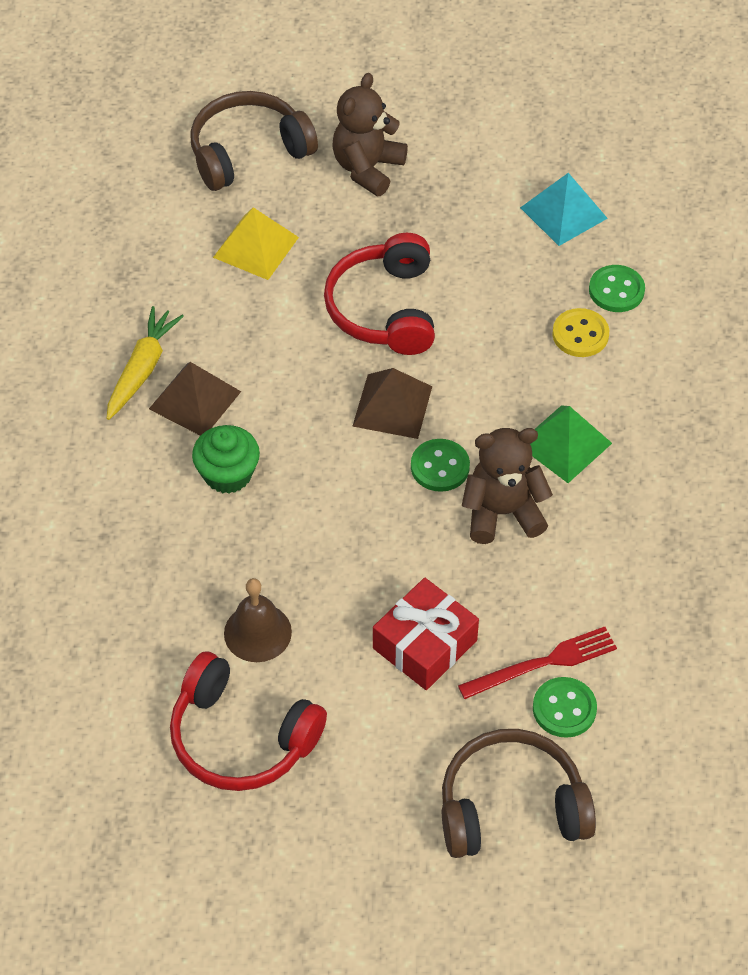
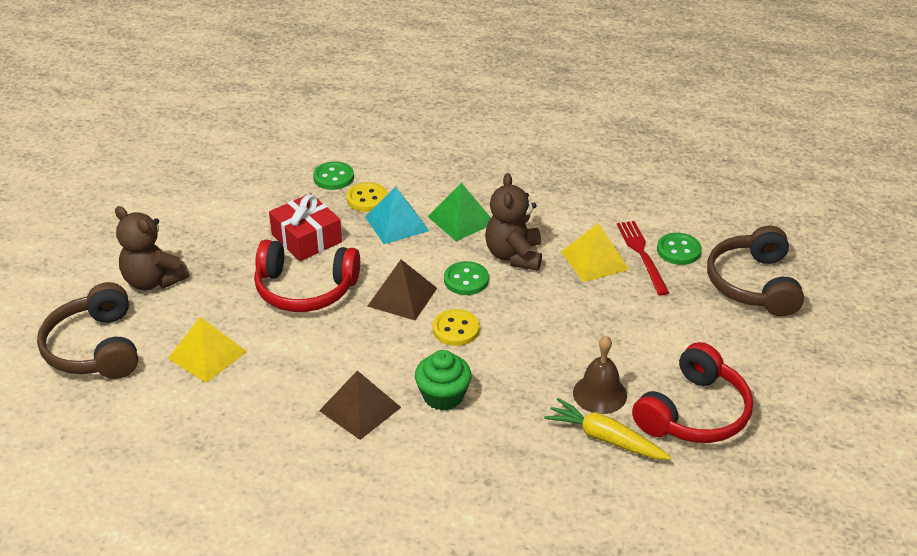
camera: 80 degrees left, 15 degrees down
yellow carrot [107,306,184,420] -> yellow carrot moved to [544,398,671,460]
red gift [373,578,479,690] -> red gift moved to [269,193,342,261]
turquoise pyramid [520,173,608,246] -> turquoise pyramid moved to [365,187,429,244]
none -> yellow button [433,309,480,346]
none -> yellow pyramid [561,223,630,282]

